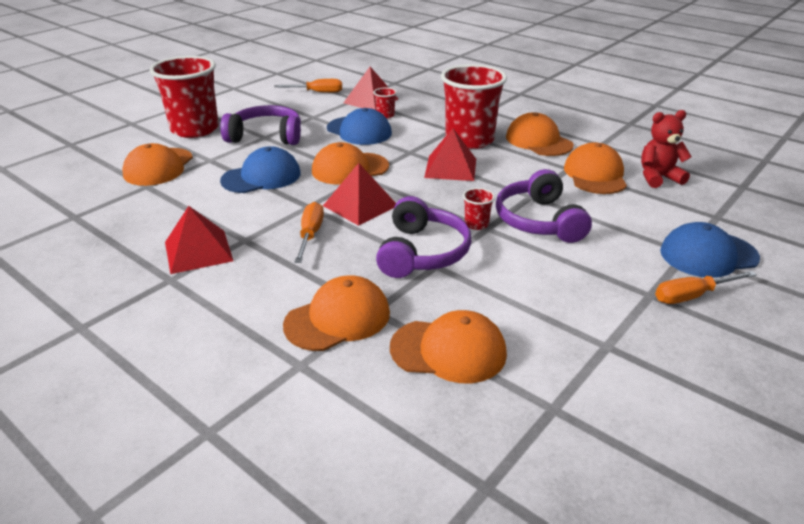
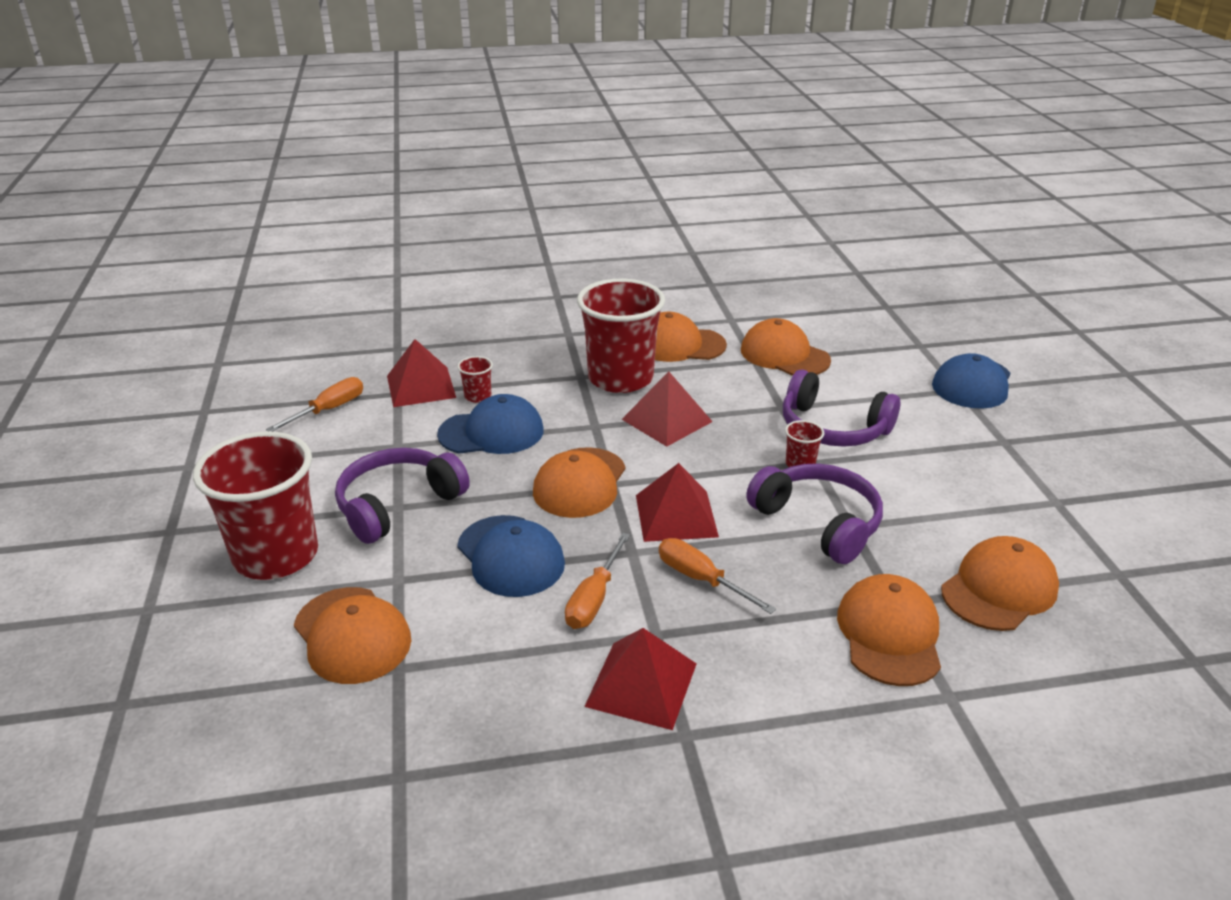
camera: 50 degrees left, 0 degrees up
blue cap [220,146,301,193] -> blue cap turned 135 degrees clockwise [457,515,565,597]
red teddy bear [641,110,692,188] -> none
orange screwdriver [655,271,757,304] -> orange screwdriver moved to [565,533,630,629]

